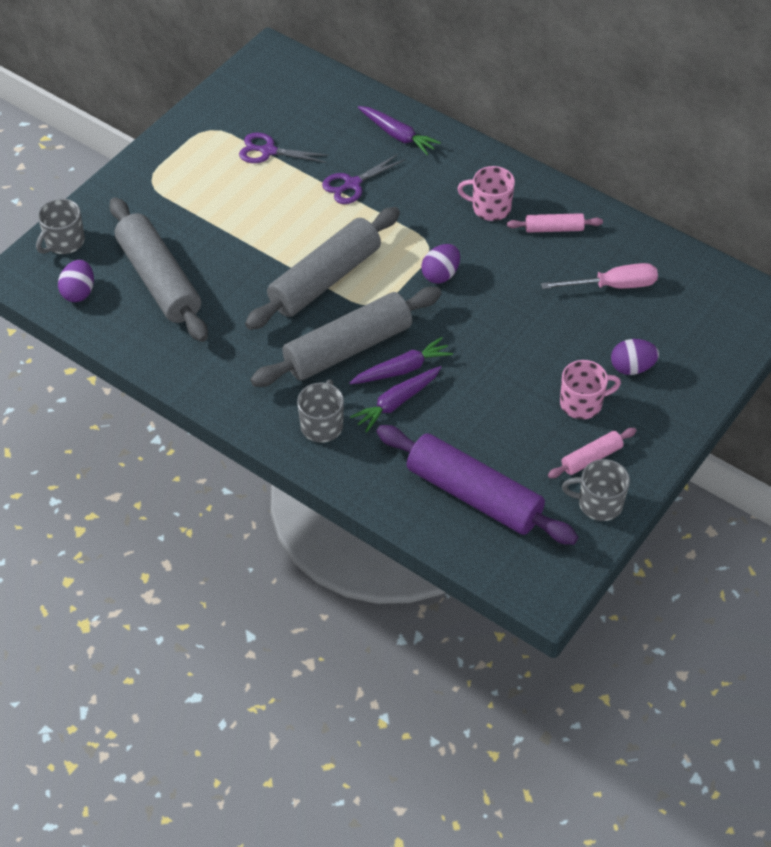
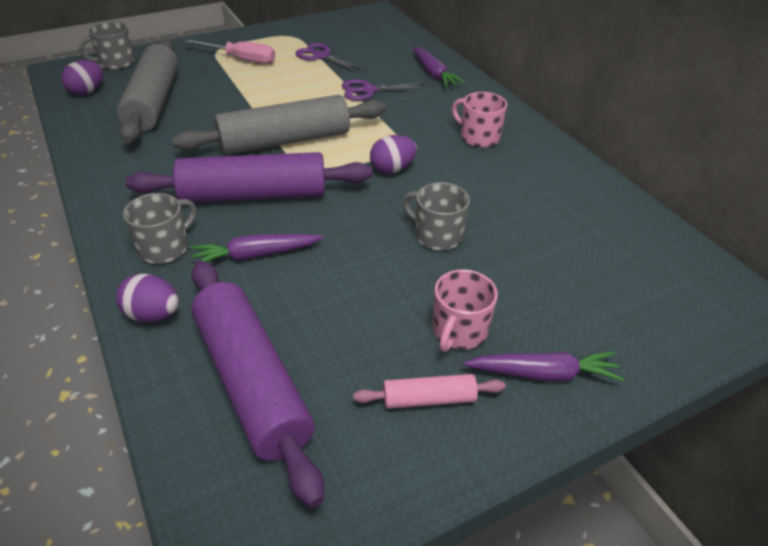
camera: 25 degrees right, 10 degrees down
grey rolling pin [250,287,442,387] -> purple rolling pin [126,152,372,203]
purple carrot [350,337,453,384] -> purple carrot moved to [463,352,624,381]
pink rolling pin [507,213,603,233] -> none
pink screwdriver [541,263,658,289] -> pink screwdriver moved to [184,39,275,64]
pink mug [560,360,621,419] -> pink mug turned 105 degrees clockwise [433,269,498,352]
grey mug [562,459,630,521] -> grey mug moved to [402,182,470,251]
purple egg [611,339,659,375] -> purple egg moved to [116,274,179,322]

